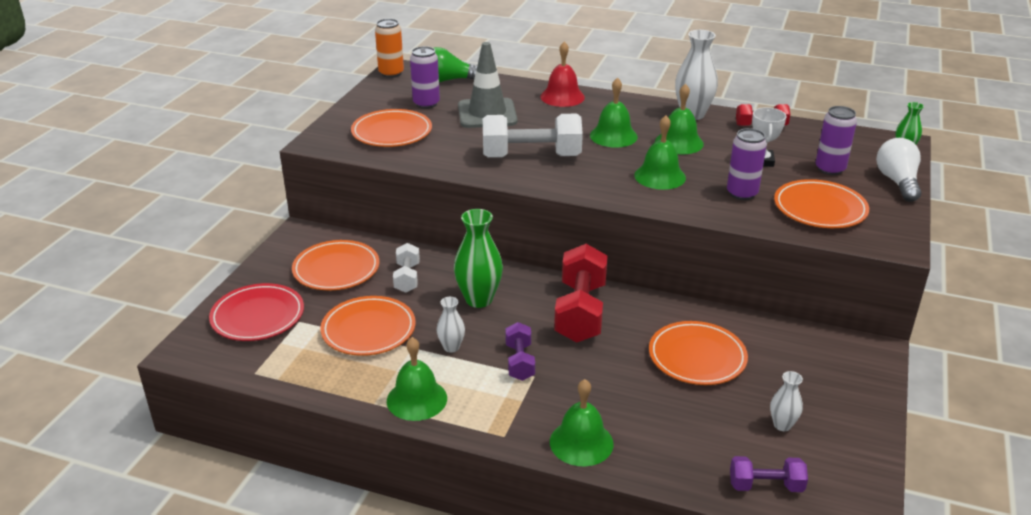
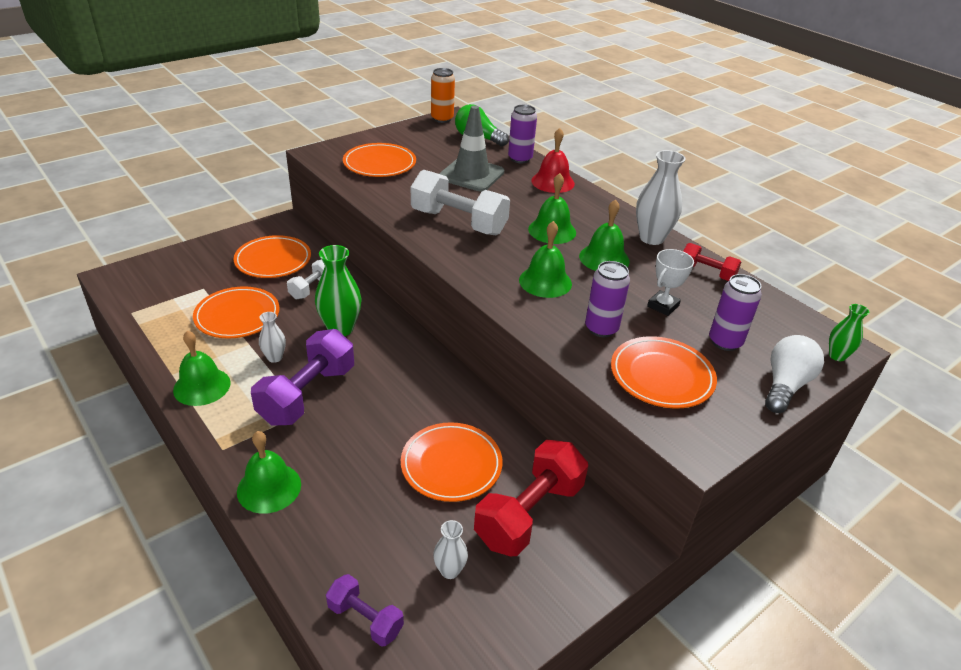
camera: 30 degrees right, 5 degrees up
red plate [209,283,304,341] -> none
purple can [410,46,440,109] -> purple can moved to [508,105,537,163]
purple dumbbell [505,322,535,381] -> purple dumbbell [251,329,354,426], size x1.86
red dumbbell [554,244,608,343] -> red dumbbell moved to [474,440,588,556]

